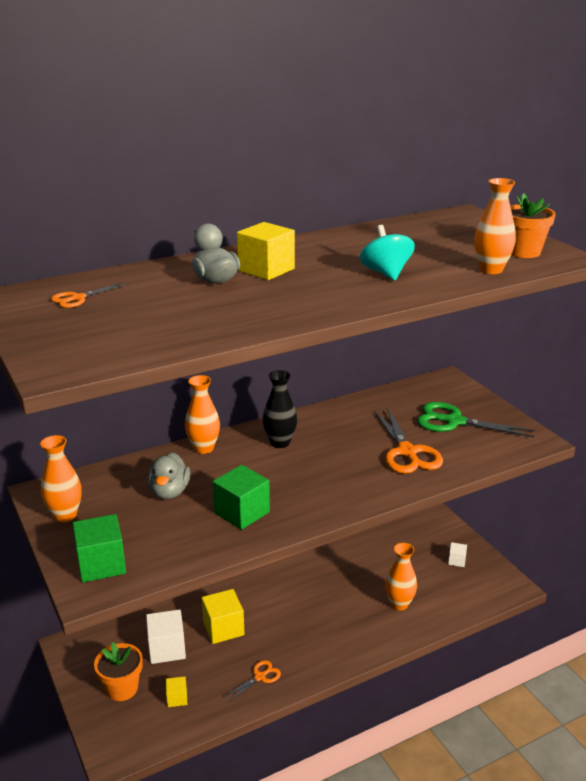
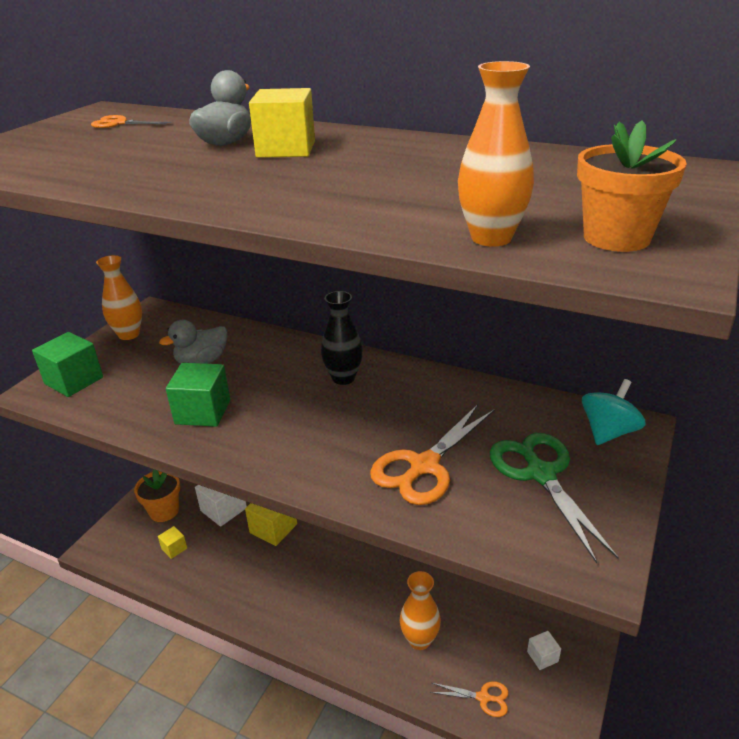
camera: 55 degrees right, 5 degrees up
orange vase [185,375,220,454] -> none
orange scissors [224,660,281,702] -> orange scissors moved to [430,681,509,717]
turquoise spinning top [360,225,415,281] -> turquoise spinning top moved to [582,379,646,445]

